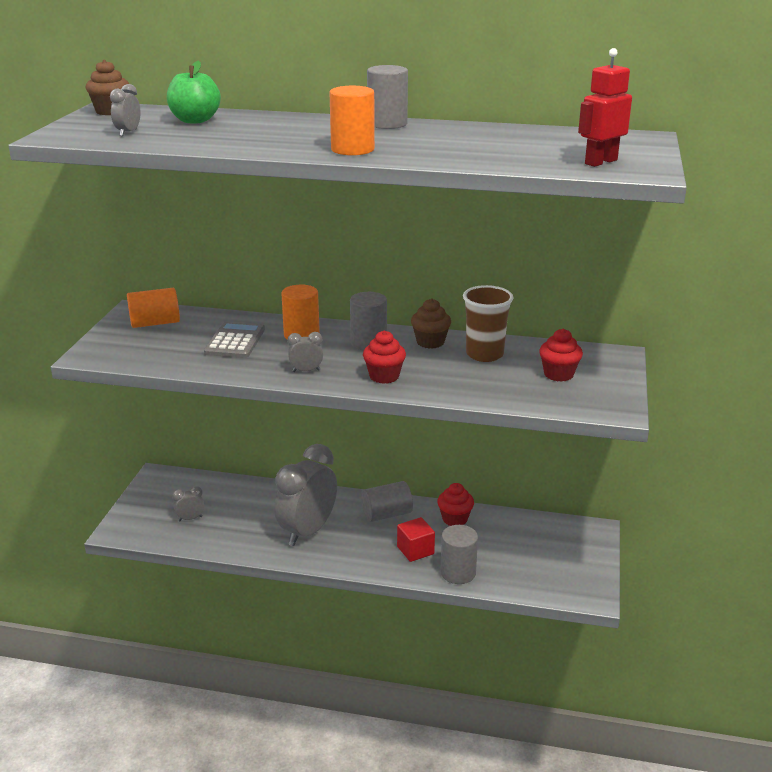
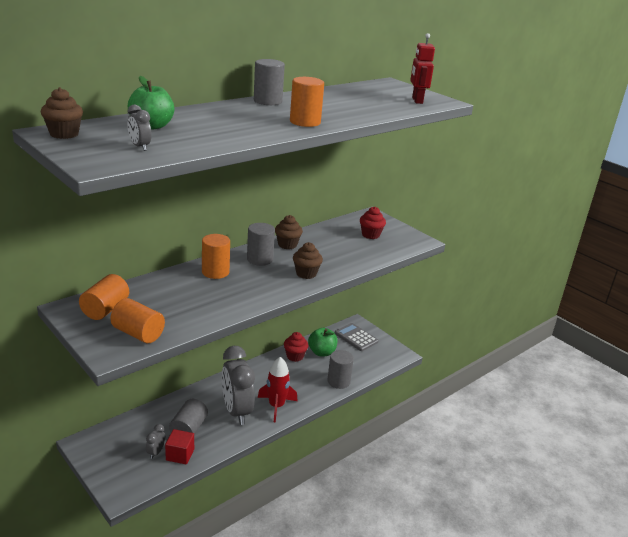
camera: 55 degrees left, 0 degrees up
grey calculator [204,321,265,358] -> grey calculator moved to [335,323,379,351]
grey clock [288,332,323,372] -> none
grey cylinder [361,481,413,522] -> grey cylinder moved to [169,399,208,435]
red cupcake [363,331,406,384] -> brown cupcake [293,242,323,279]
red cube [397,517,435,562] -> red cube moved to [165,429,194,464]
brown cup [463,285,514,362] -> none
none -> orange cylinder [110,298,165,343]
none -> red rocket [258,357,297,423]
none -> green apple [308,328,338,356]

